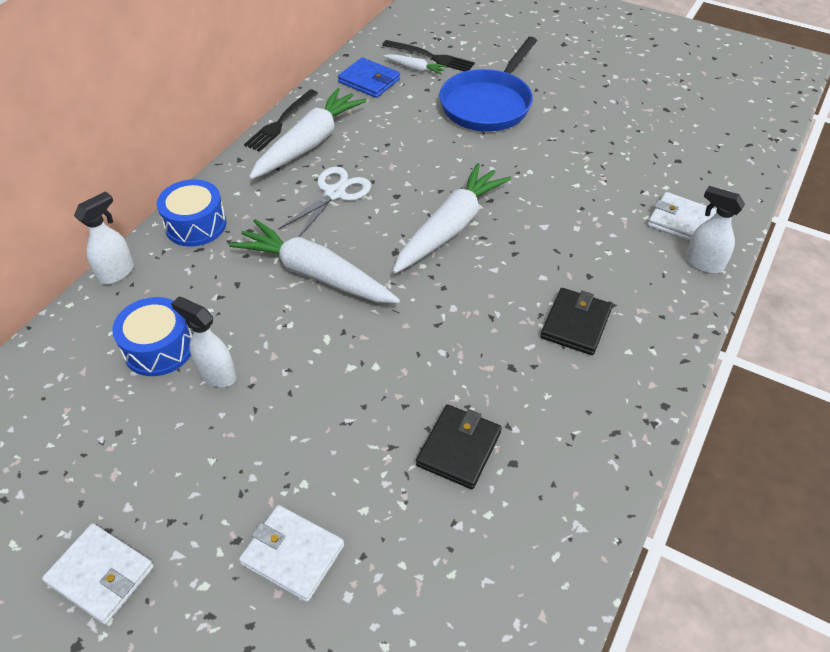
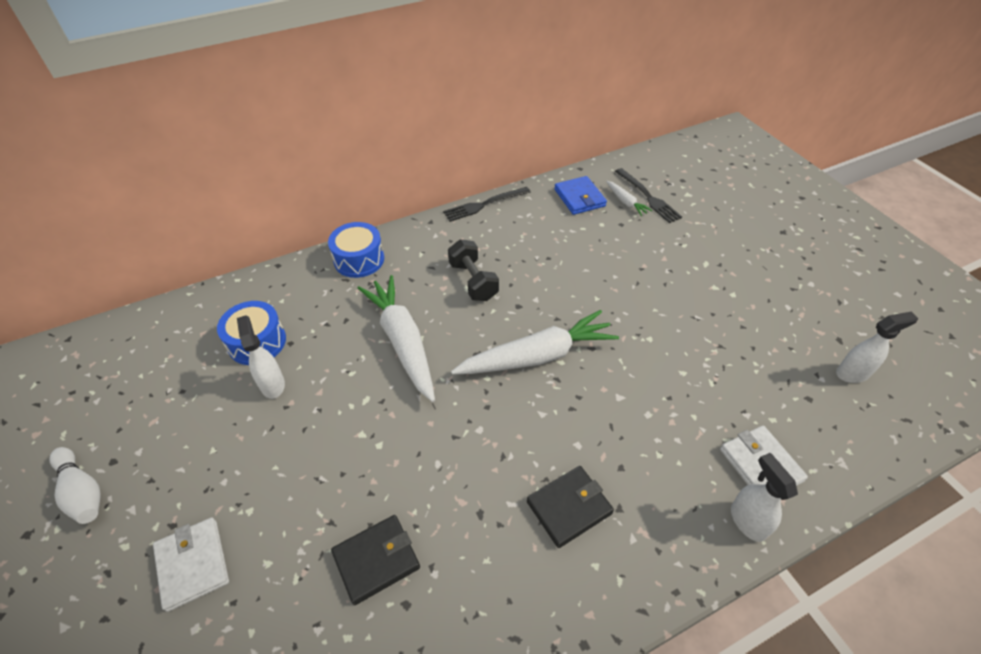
camera: 35 degrees right, 0 degrees up
white wallet [42,523,154,624] -> white bowling pin [49,447,101,524]
white spray bottle [74,191,134,285] -> white spray bottle moved to [836,311,918,383]
white carrot [249,88,367,179] -> none
white scissors [278,167,371,237] -> black dumbbell [448,239,499,301]
blue pan [439,37,537,132] -> none

